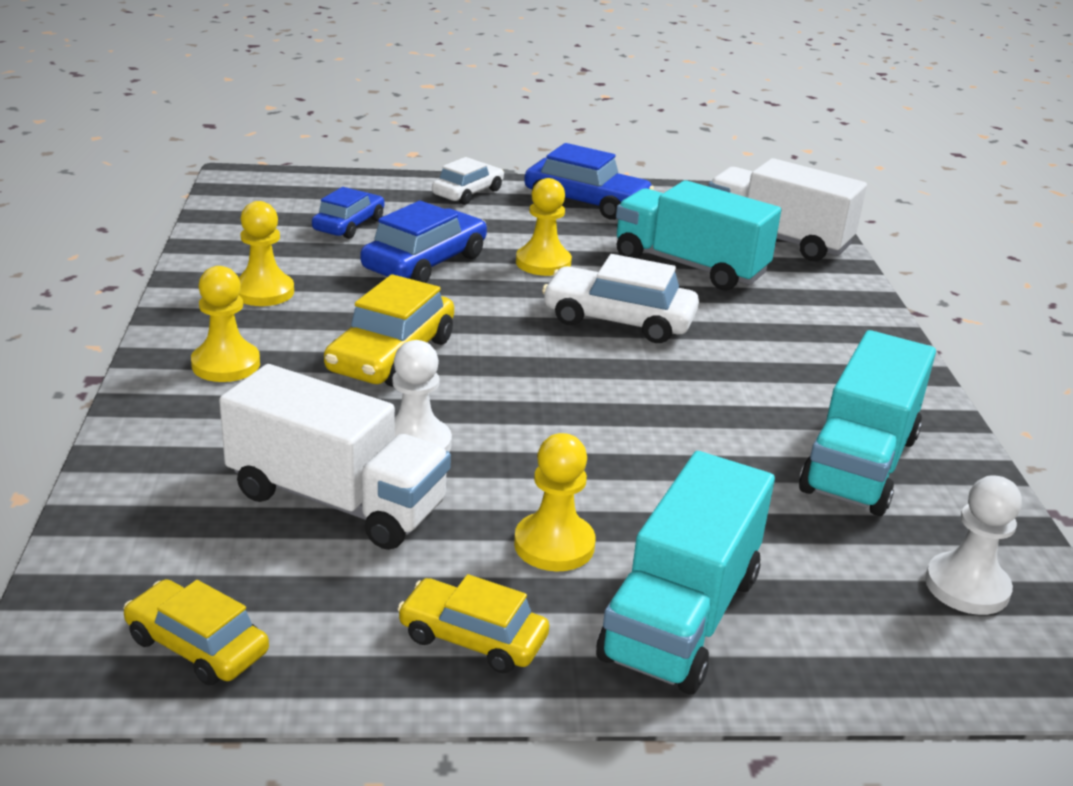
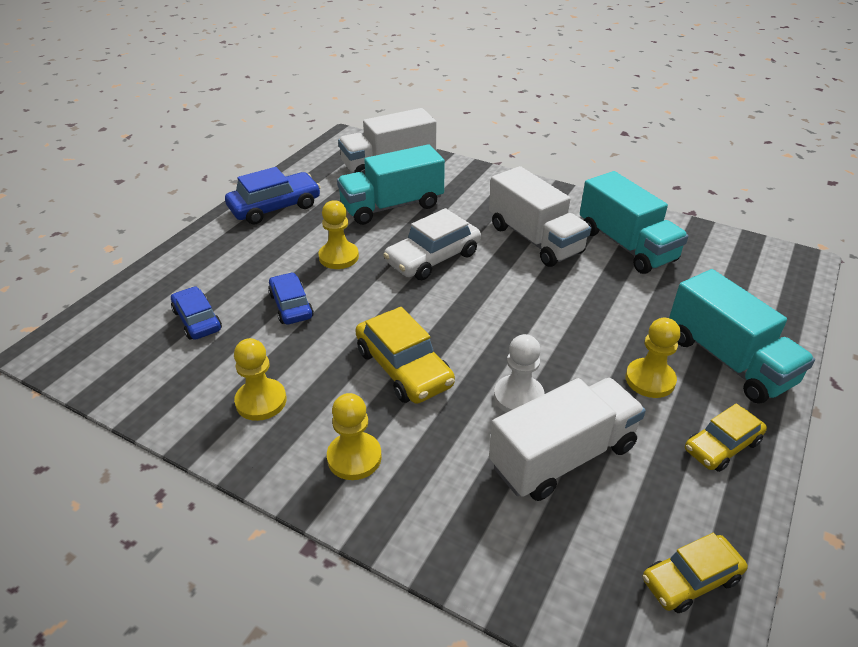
camera: 55 degrees left, 10 degrees up
blue car [360,201,487,283] -> blue car [268,272,314,324], size x0.65
white car [432,157,504,205] -> none
white pawn [925,475,1022,615] -> none
none -> white truck [489,166,591,267]

